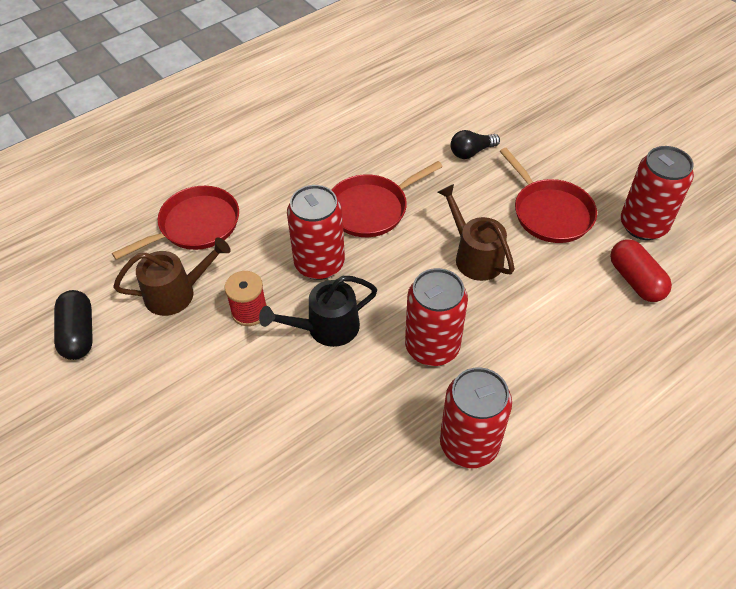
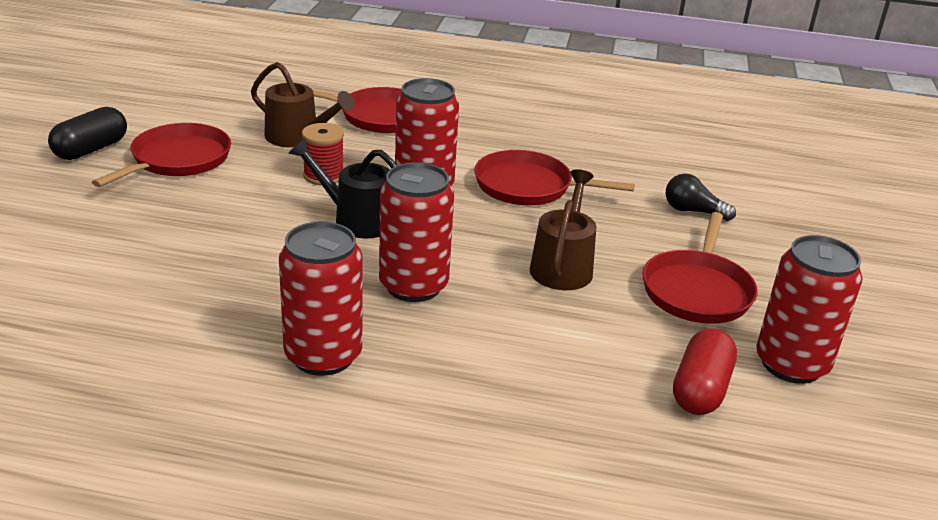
camera: 45 degrees right, 20 degrees down
black capsule [54,290,93,360] -> black capsule moved to [48,107,127,160]
none -> red pan [92,123,231,187]

